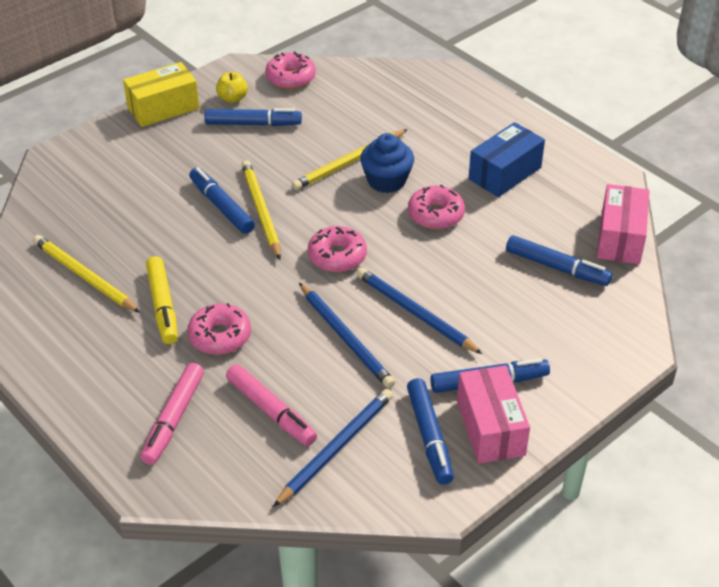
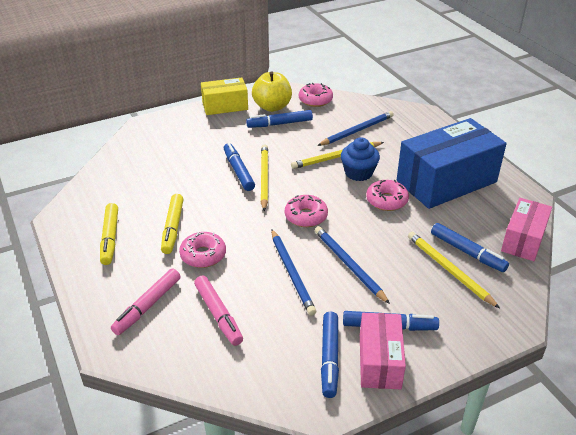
camera: 15 degrees right, 5 degrees down
yellow pencil [33,235,140,313] -> yellow pencil moved to [408,232,500,308]
blue marker [204,108,302,126] -> blue marker turned 150 degrees clockwise [246,110,313,128]
yellow apple [216,72,248,103] -> yellow apple [252,71,292,112], size x1.86
blue pencil [273,389,393,507] -> blue pencil moved to [317,111,393,146]
blue box [468,122,545,197] -> blue box [397,118,507,209], size x1.77
none -> yellow marker [100,203,118,265]

